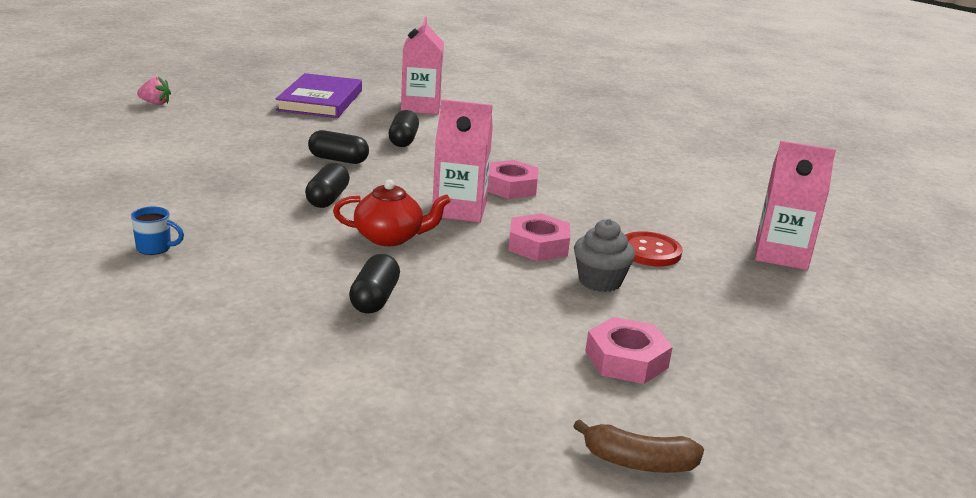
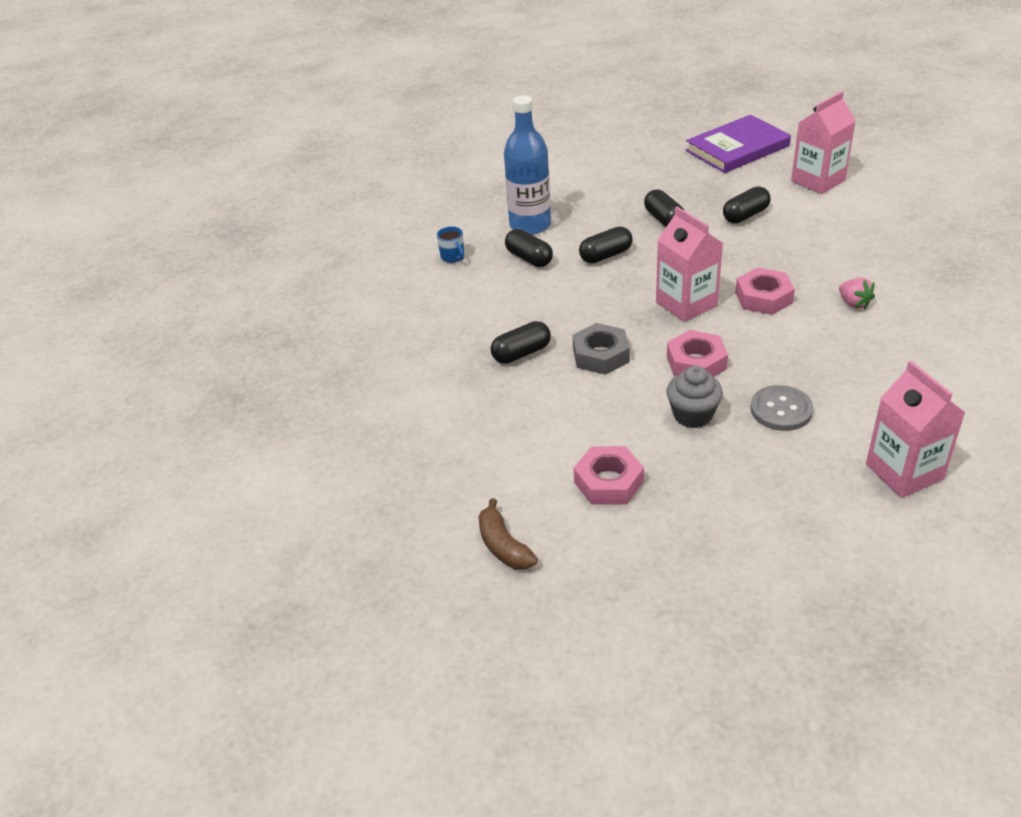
camera: 55 degrees right, 15 degrees up
pink strawberry [137,77,171,105] -> pink strawberry moved to [839,278,875,309]
red teapot [333,179,451,246] -> none
red button [626,231,683,266] -> grey button [750,385,813,431]
none -> blue bottle [504,95,551,235]
none -> black capsule [505,229,553,267]
none -> grey nut [573,323,630,375]

